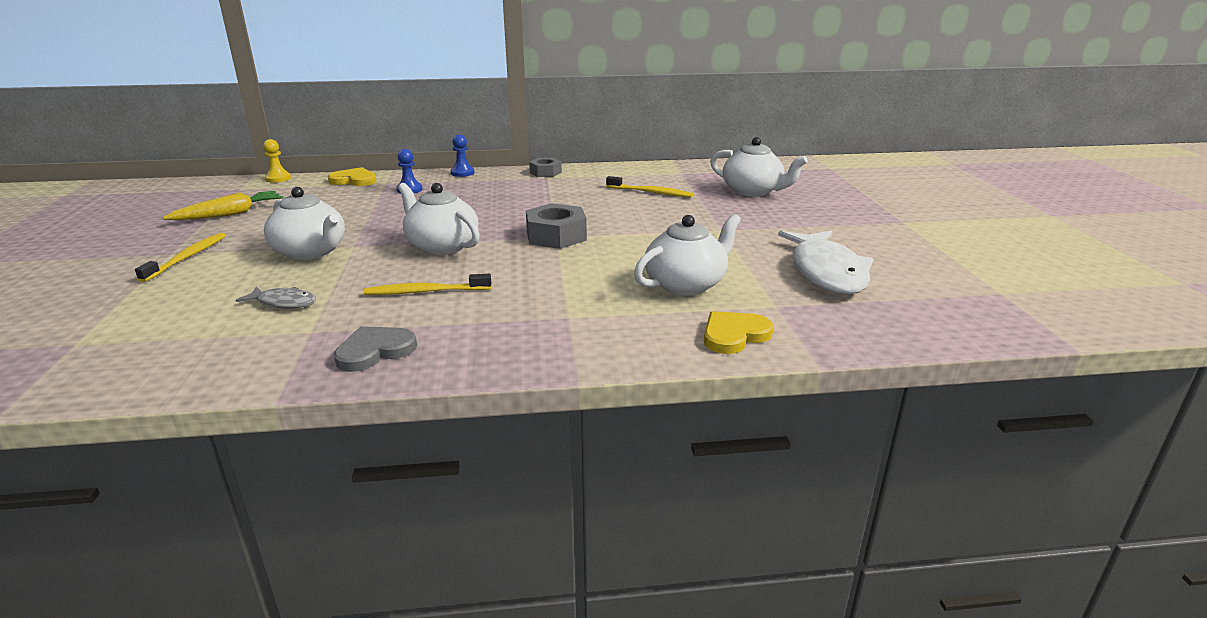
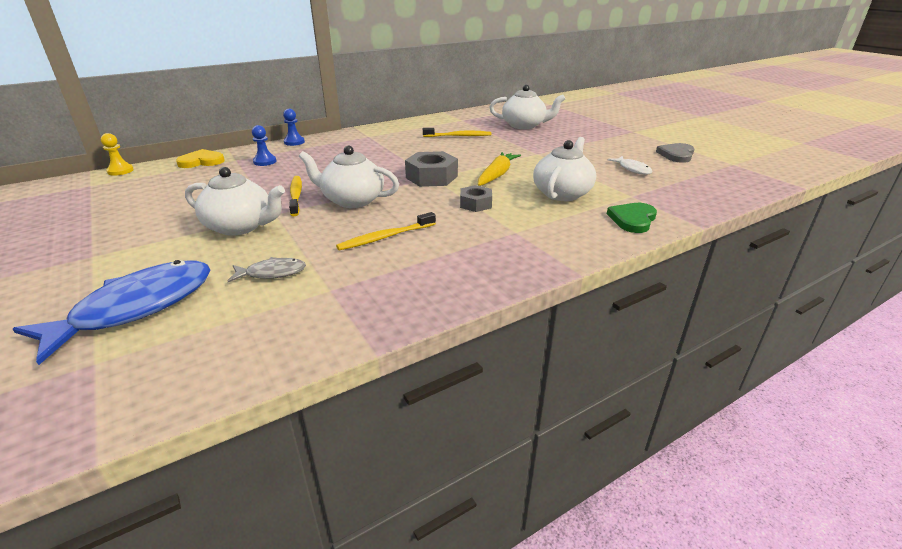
camera: 25 degrees left, 5 degrees up
yellow toothbrush [135,233,226,282] -> yellow toothbrush moved to [289,176,302,216]
yellow carrot [162,191,283,220] -> yellow carrot moved to [478,152,521,186]
grey heart [334,326,417,372] -> grey heart moved to [656,143,694,163]
grey nut [529,158,562,177] -> grey nut moved to [460,185,492,212]
yellow heart [704,311,774,354] -> green heart [607,203,657,233]
white fish [778,231,874,294] -> white fish [608,156,652,175], size x0.48
none -> blue fish [13,260,210,365]

